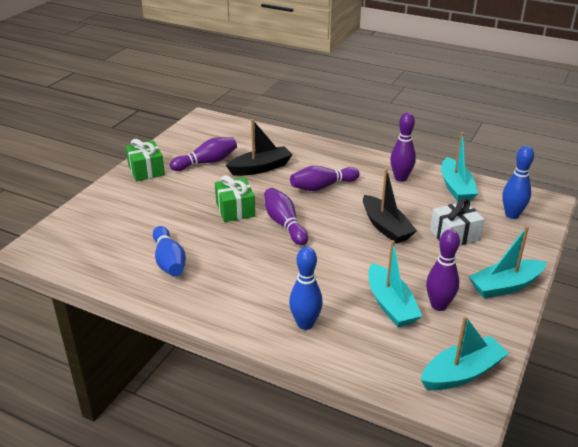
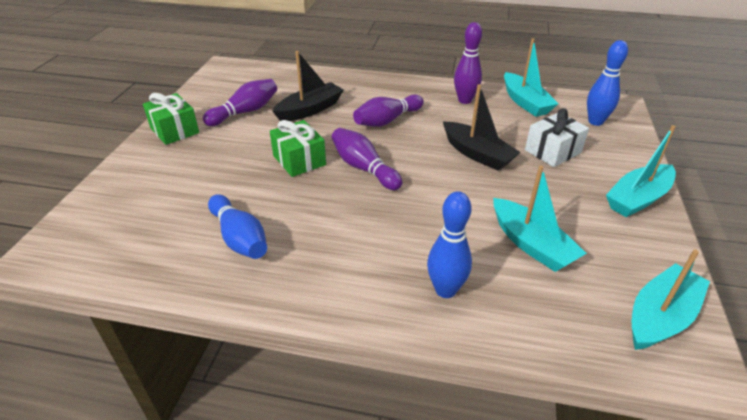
camera: 15 degrees left, 5 degrees up
purple bowling pin [426,229,460,311] -> none

